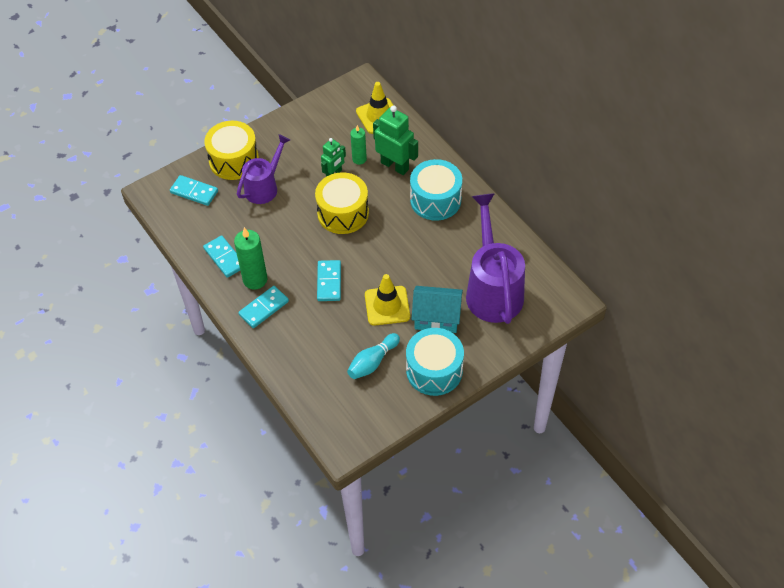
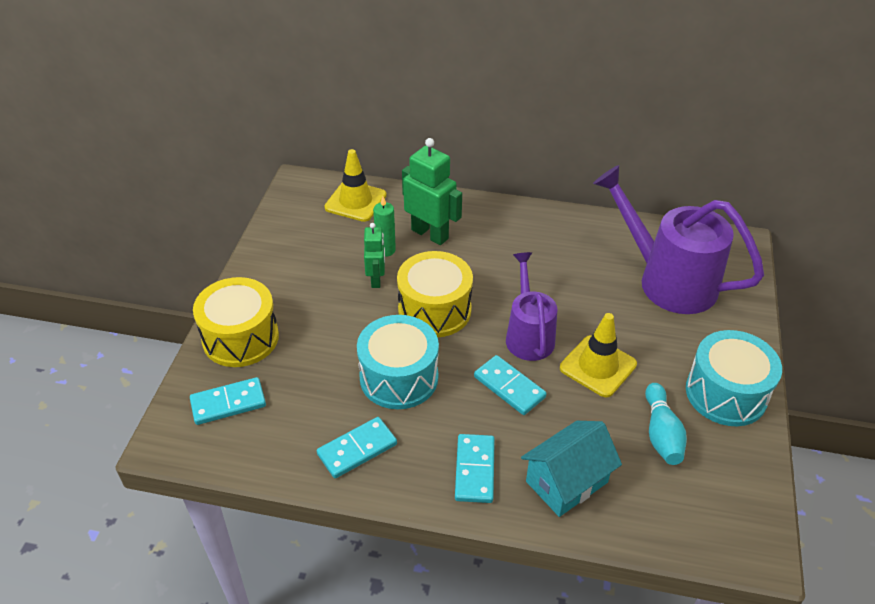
camera: 45 degrees left, 10 degrees down
turquoise domino [203,236,240,278] -> turquoise domino turned 45 degrees counterclockwise [317,417,397,478]
green candle [234,227,267,290] -> none
purple watering can [237,134,290,204] -> purple watering can moved to [506,252,557,361]
green robot [373,105,418,175] -> green robot turned 45 degrees clockwise [402,138,462,245]
turquoise drum [410,159,462,221] -> turquoise drum moved to [357,315,439,409]
turquoise house [412,286,463,333] -> turquoise house moved to [521,421,622,517]

